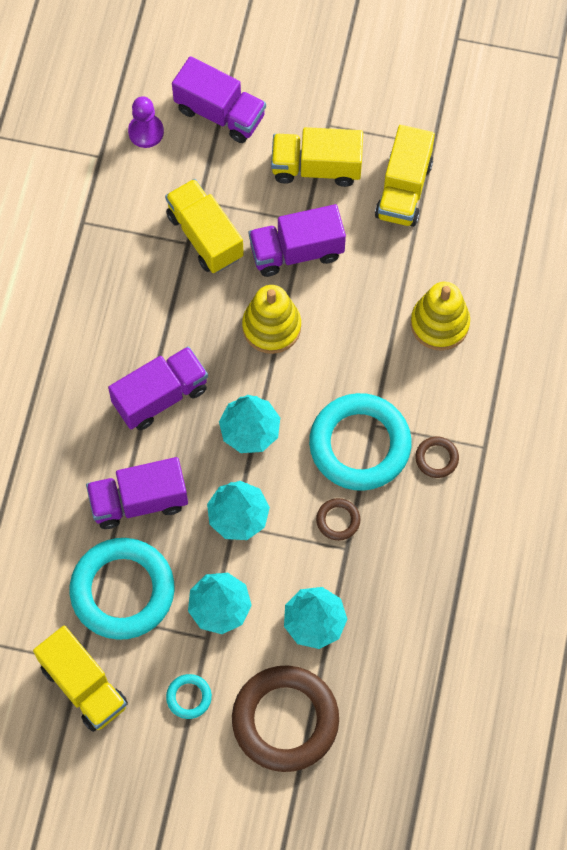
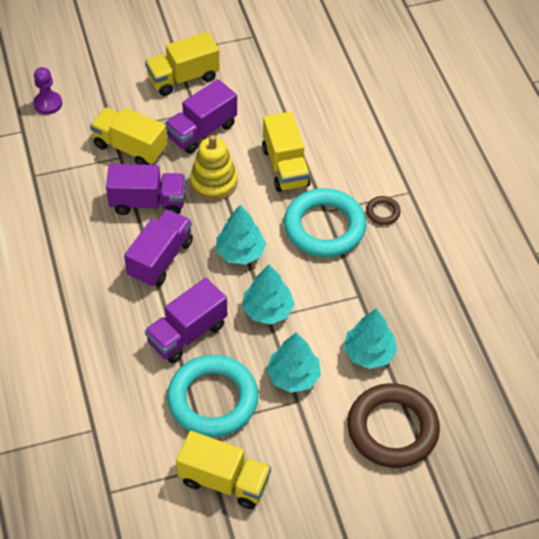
camera: 30 degrees left, 15 degrees down
turquoise ring [166,674,212,719] -> none
purple truck [172,56,266,143] -> purple truck moved to [106,164,185,215]
brown ring [316,498,360,541] -> none
yellow truck [375,125,435,227] -> yellow truck moved to [262,112,311,192]
yellow stacking toy [411,281,470,351] -> none

